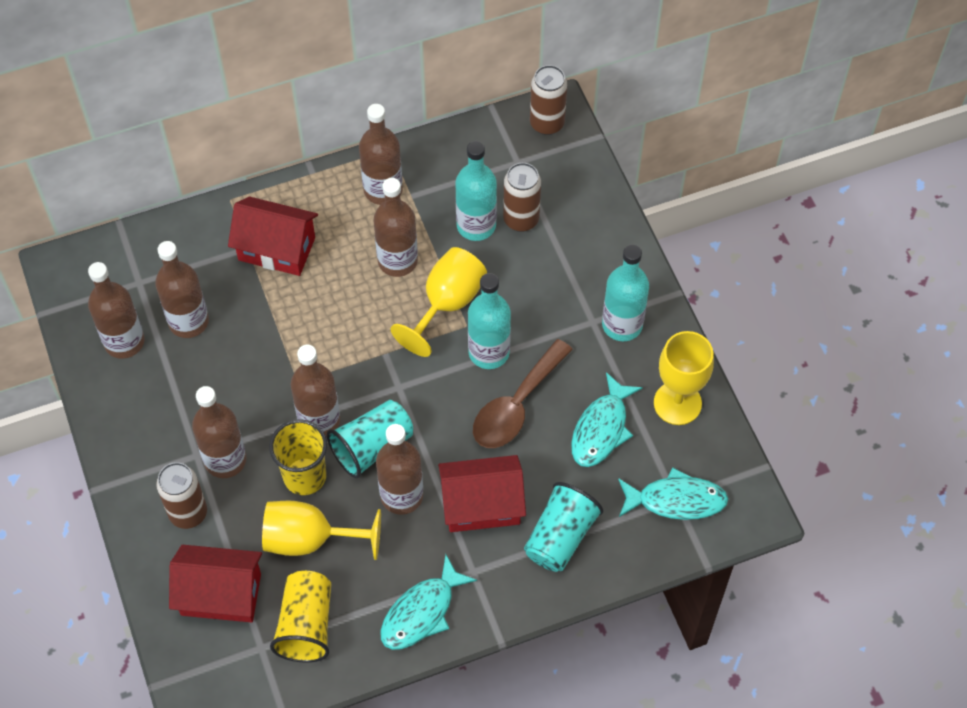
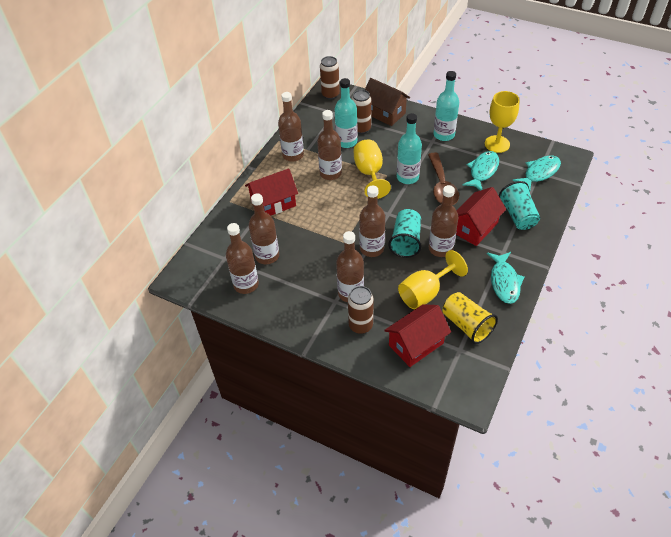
camera: 40 degrees left, 10 degrees down
yellow cup [269,419,327,495] -> none
turquoise fish [571,372,643,467] -> turquoise fish turned 135 degrees counterclockwise [462,151,499,190]
none -> brown house [365,78,410,126]

